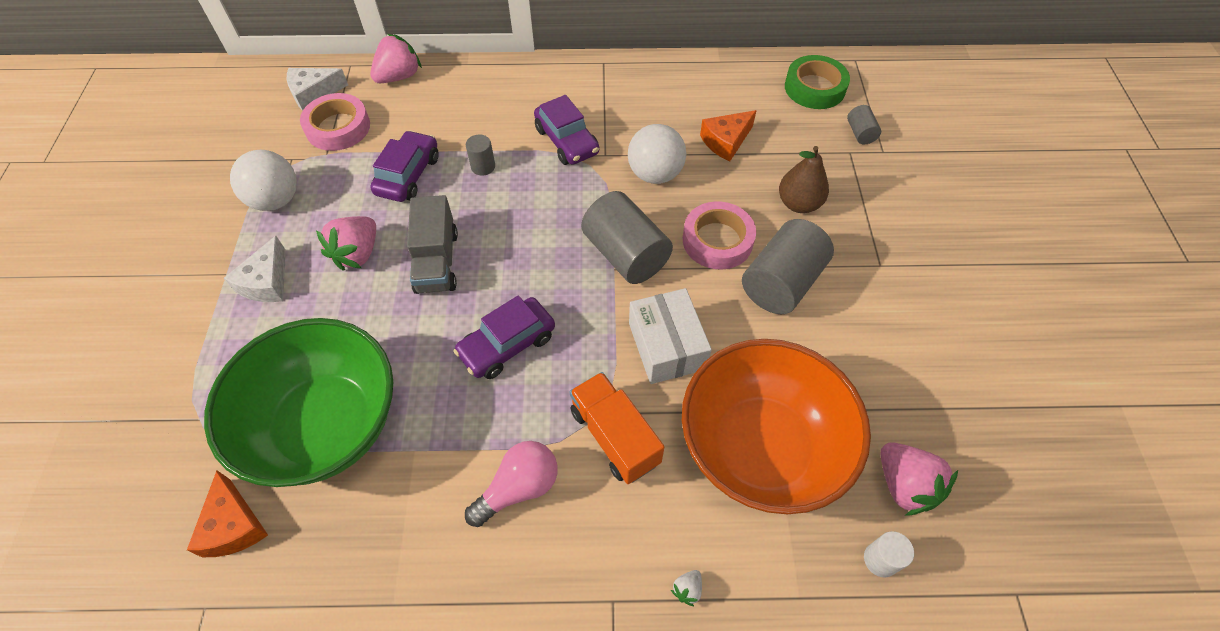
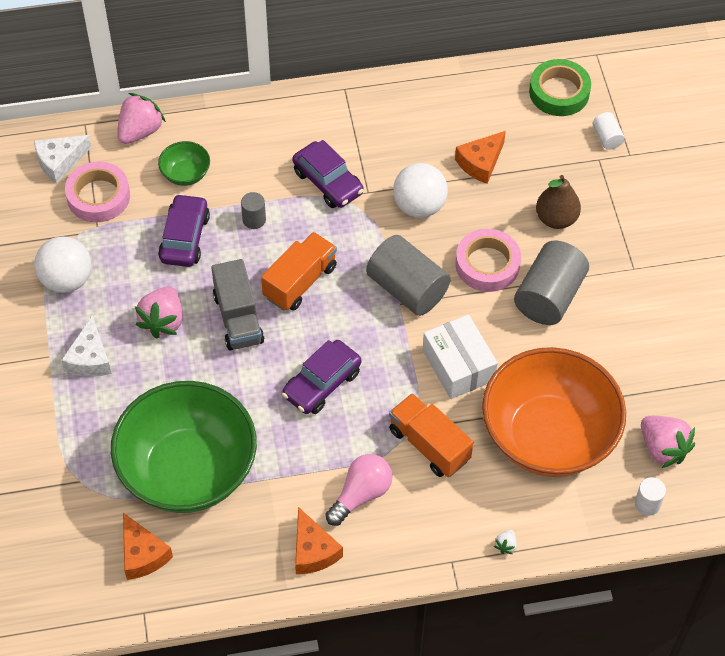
camera: 10 degrees left, 0 degrees up
grey cylinder [847,105,881,145] -> white cylinder [593,112,625,150]
none -> green bowl [158,141,210,186]
none -> orange truck [261,232,337,311]
none -> orange cheese [295,507,343,574]

